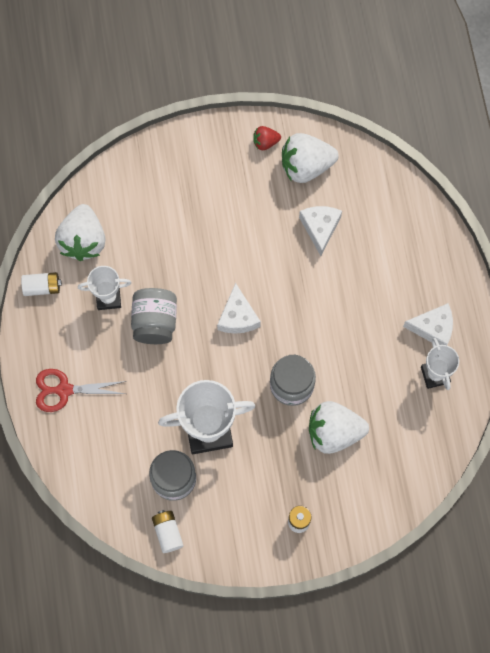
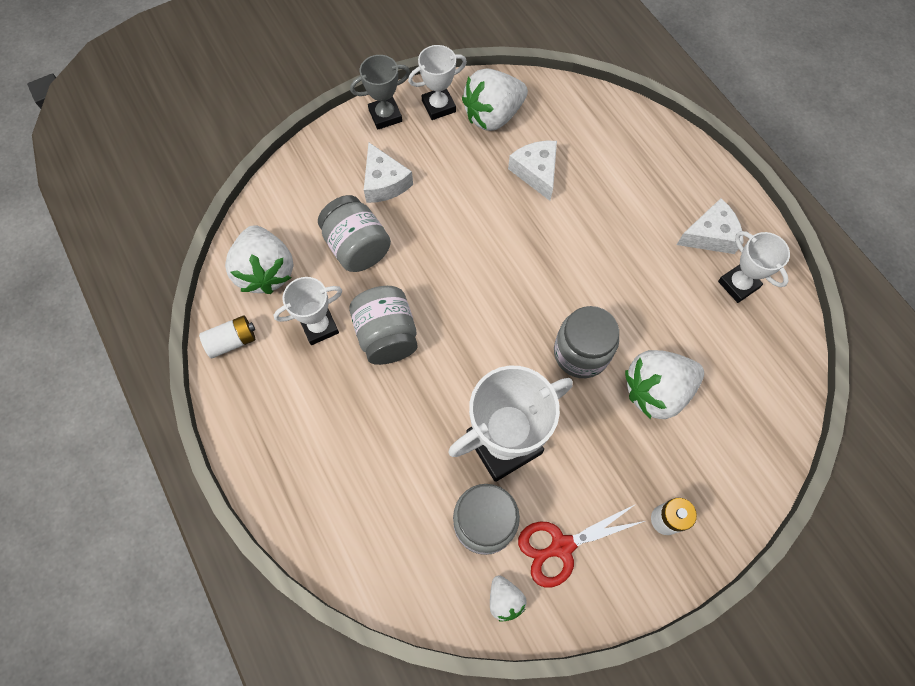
camera: 20 degrees left, 5 degrees down
red scissors [36,369,126,412] -> red scissors moved to [518,504,645,587]
white battery [152,510,184,553] -> white strawberry [490,575,527,622]
white cheese [217,283,261,334] -> white cheese moved to [364,143,413,203]
red strawberry [253,126,281,150] -> white trophy [408,45,467,120]
none -> grey jar [318,195,391,272]
none -> grey trophy [350,55,410,130]

